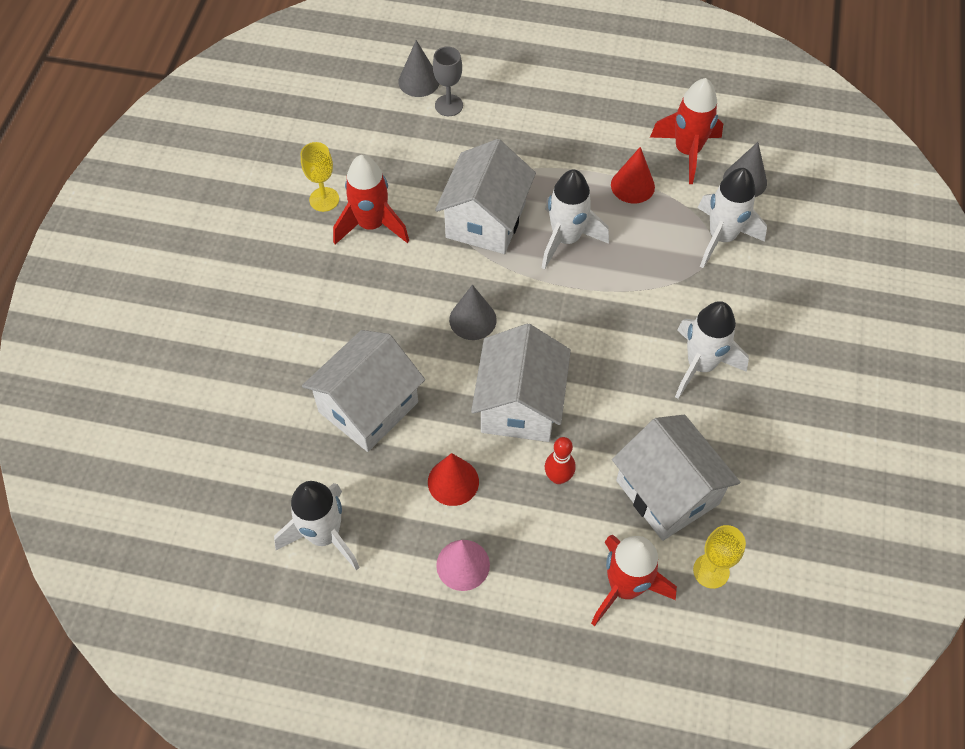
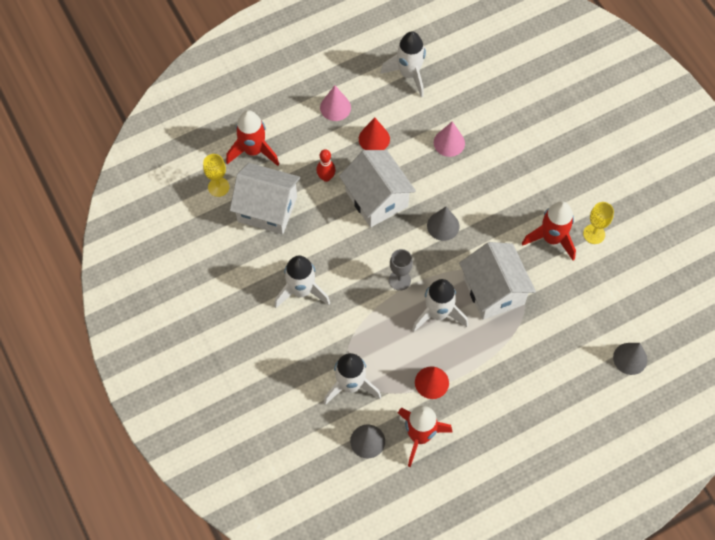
camera: 140 degrees right, 5 degrees up
white house [302,330,425,452] -> pink cone [434,121,465,157]
grey goblet [433,47,463,116] -> grey goblet moved to [389,249,413,291]

